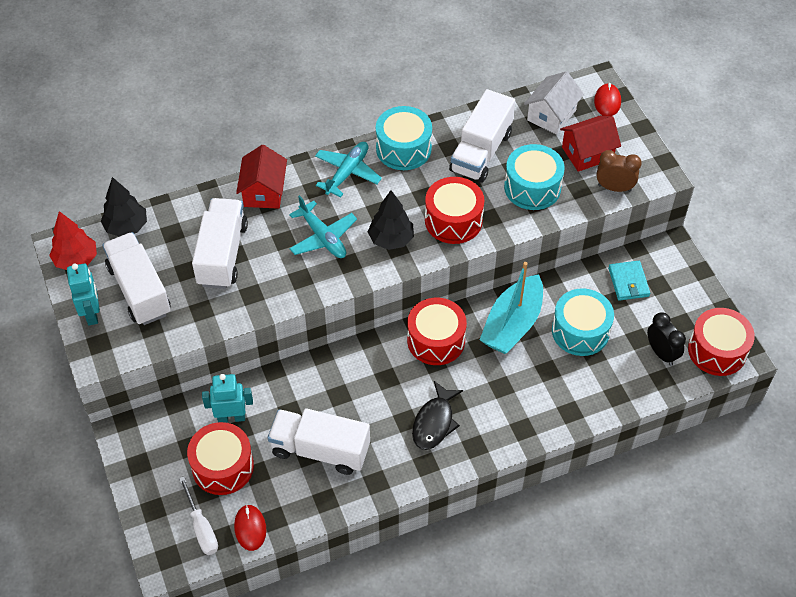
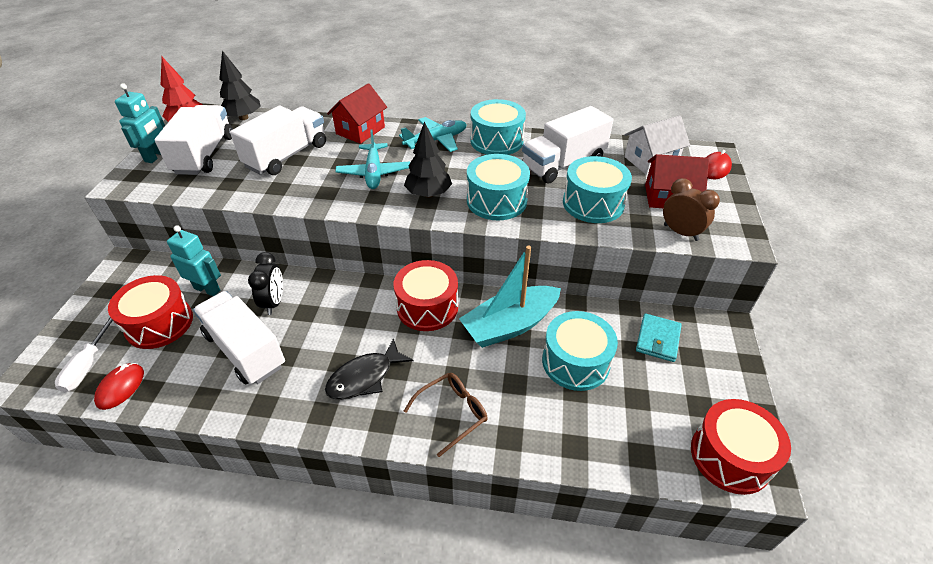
camera: 30 degrees right, 10 degrees down
red drum [425,177,484,244] -> turquoise drum [467,154,530,220]
black clock [647,312,686,366] -> black clock moved to [248,252,283,315]
none -> brown glasses [404,373,488,457]

